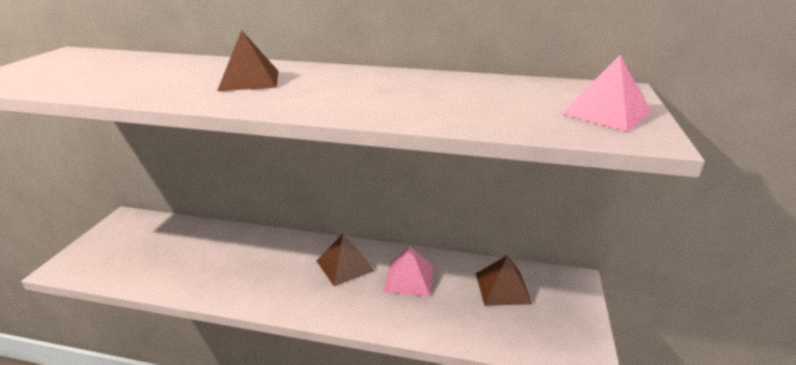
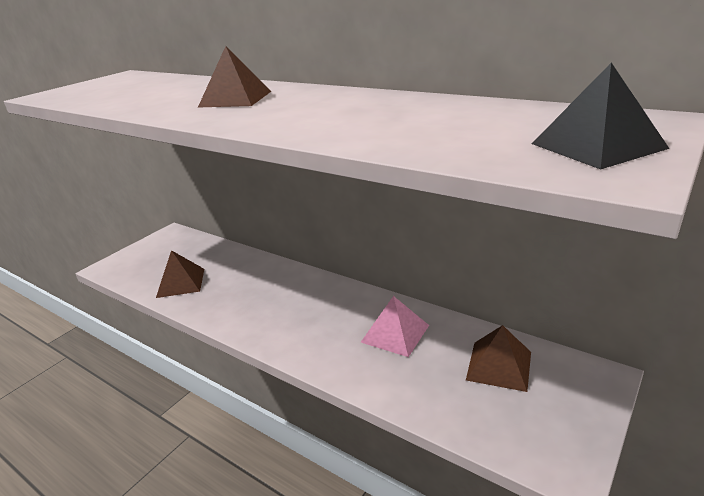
camera: 25 degrees right, 0 degrees up
brown pyramid [317,234,375,286] -> brown pyramid moved to [156,250,204,298]
pink pyramid [562,55,652,132] -> black pyramid [532,63,669,169]

